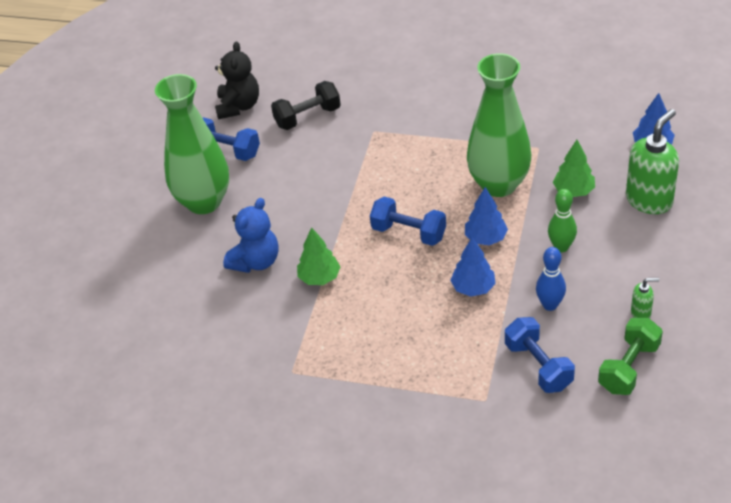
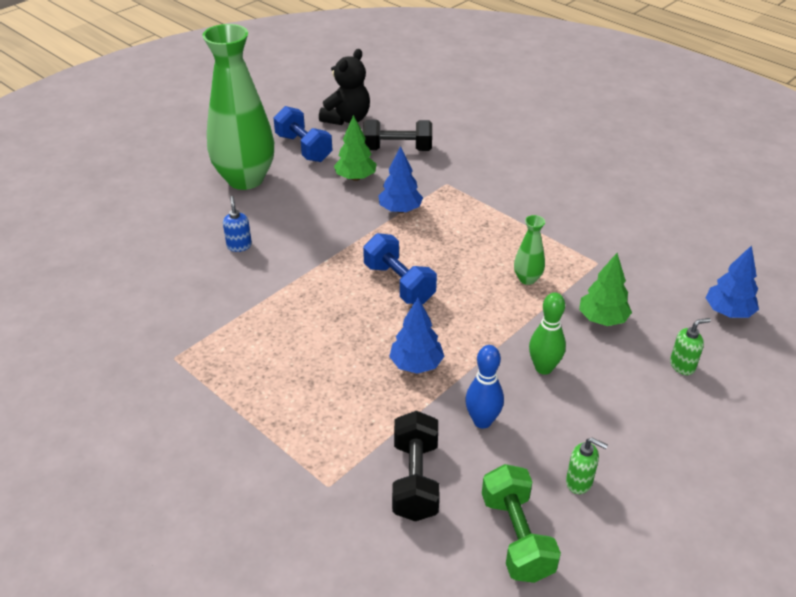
camera: 25 degrees right, 5 degrees down
blue teddy bear [223,198,279,273] -> blue soap dispenser [223,196,252,252]
green tree [297,227,341,285] -> green tree moved to [334,115,377,181]
blue tree [465,187,508,245] -> blue tree moved to [378,146,423,213]
green vase [467,53,531,197] -> green vase [514,215,545,285], size x0.41
blue dumbbell [505,317,575,393] -> black dumbbell [392,411,439,521]
green dumbbell [598,318,663,395] -> green dumbbell turned 75 degrees counterclockwise [482,464,561,583]
green soap dispenser [626,109,679,214] -> green soap dispenser [670,318,711,375], size x0.47

